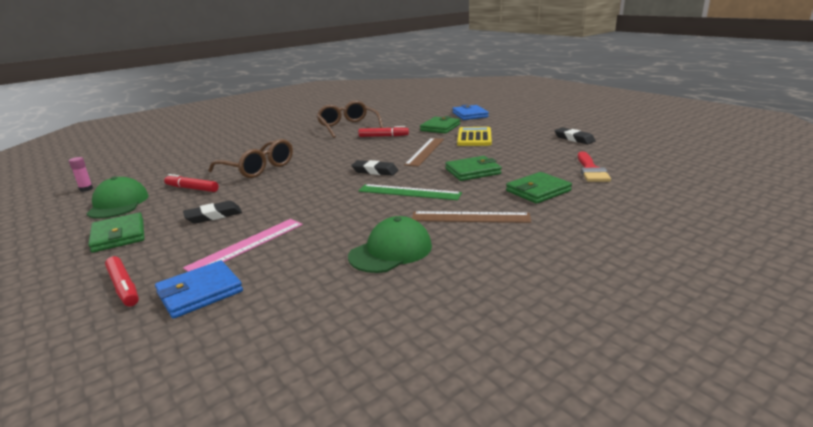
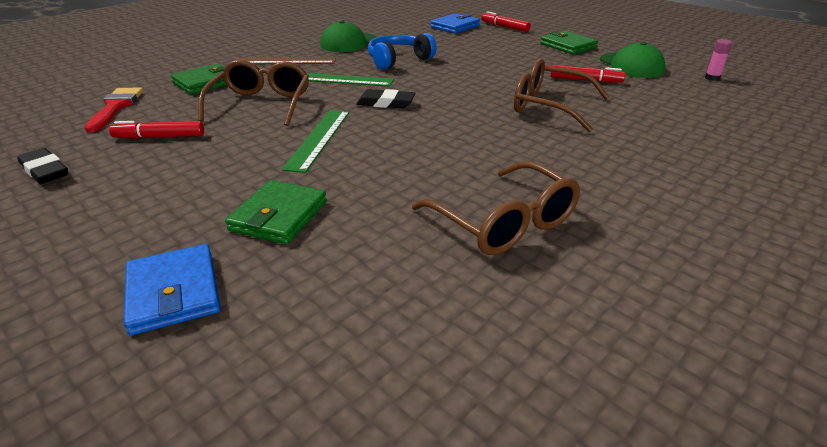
camera: 170 degrees right, 10 degrees up
black eraser [183,201,242,224] -> none
pink ruler [183,219,303,272] -> none
red marker [358,126,409,137] -> red marker moved to [109,121,204,139]
brown ruler [404,138,444,167] -> green ruler [282,110,350,173]
green wallet [445,156,502,181] -> brown glasses [198,60,309,126]
yellow calculator [457,127,492,146] -> none
none -> blue headphones [368,33,437,70]

